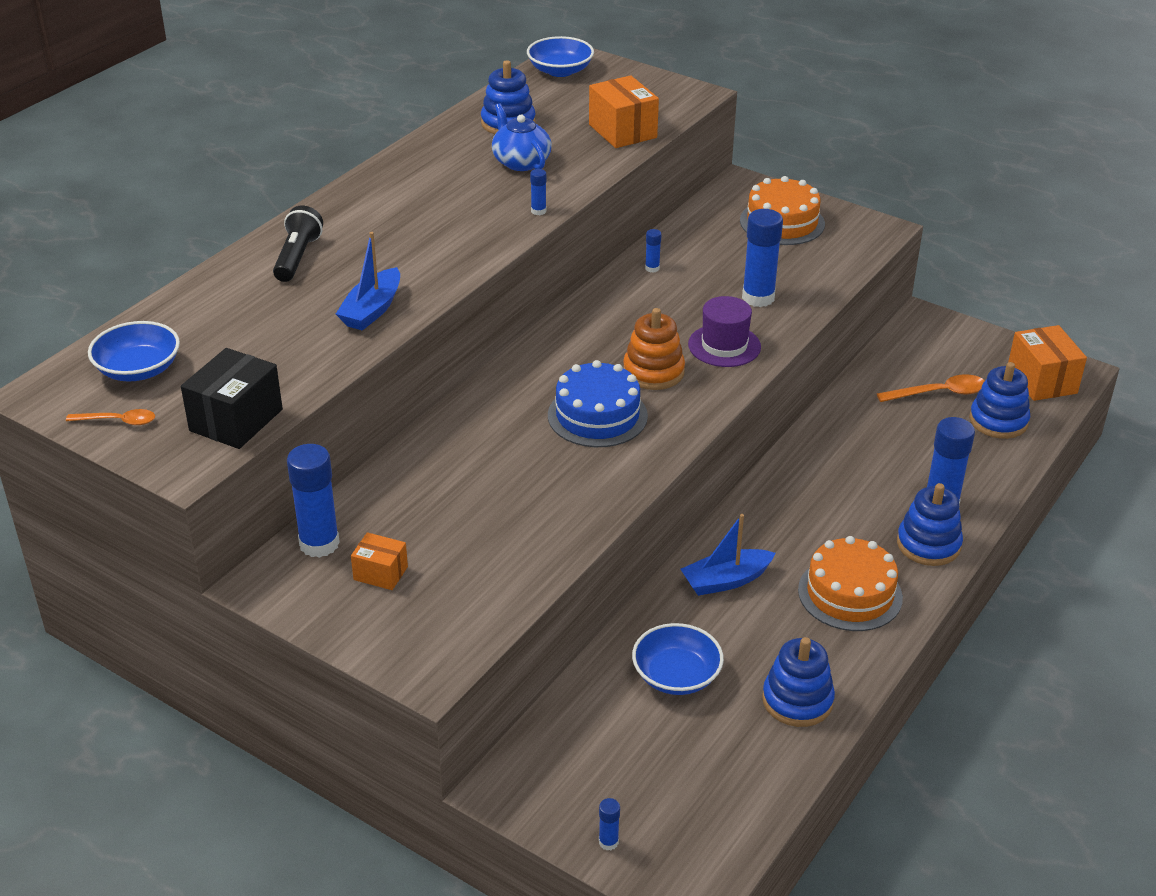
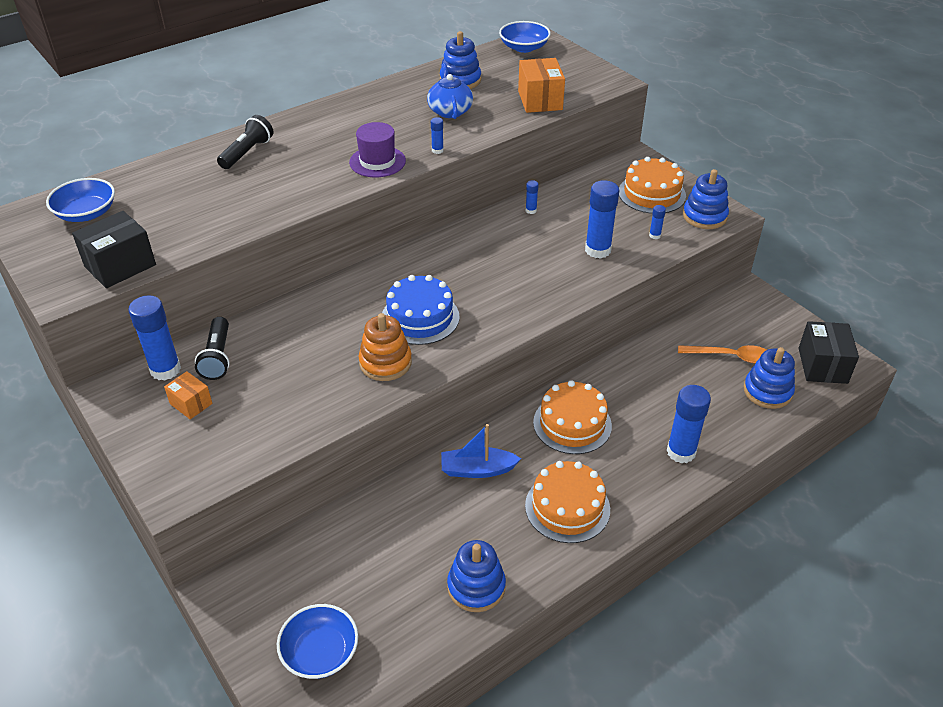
camera: 20 degrees right, 5 degrees up
orange spoon [66,409,155,425] -> none
blue boat [336,232,400,331] -> none
blue glue stick [599,798,620,850] -> blue glue stick moved to [649,205,666,239]
orange stacking toy [623,308,685,390] -> orange stacking toy moved to [359,313,412,381]
blue bowl [632,623,724,695] -> blue bowl moved to [277,604,358,679]
purple hat [688,296,761,367] -> purple hat moved to [349,122,406,177]
blue stacking toy [897,483,963,566] -> blue stacking toy moved to [683,169,729,229]
orange box [1008,325,1087,401] -> black box [799,321,859,384]
none -> black flashlight [195,317,230,380]
none -> orange cake [533,380,612,454]

